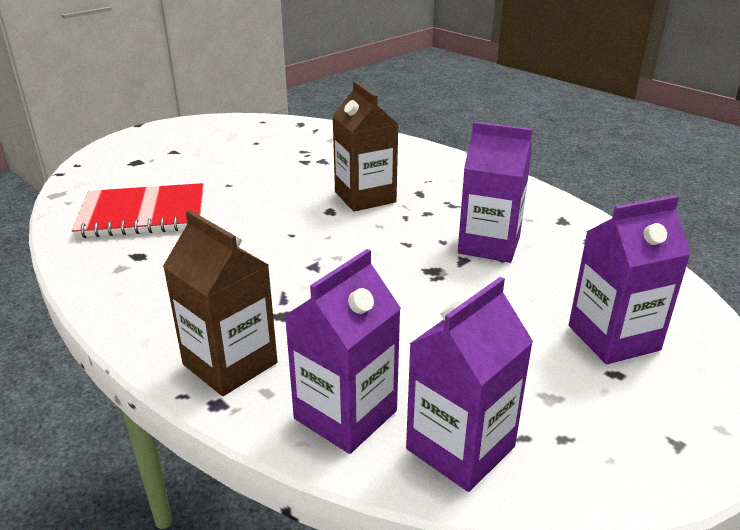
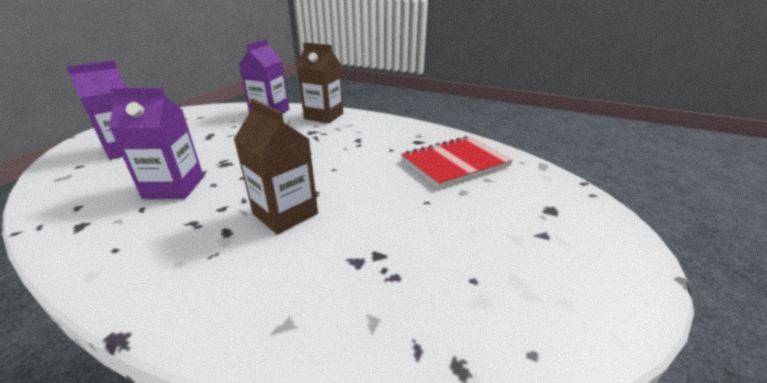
camera: 160 degrees right, 0 degrees up
purple carton [406,277,533,492] -> none

